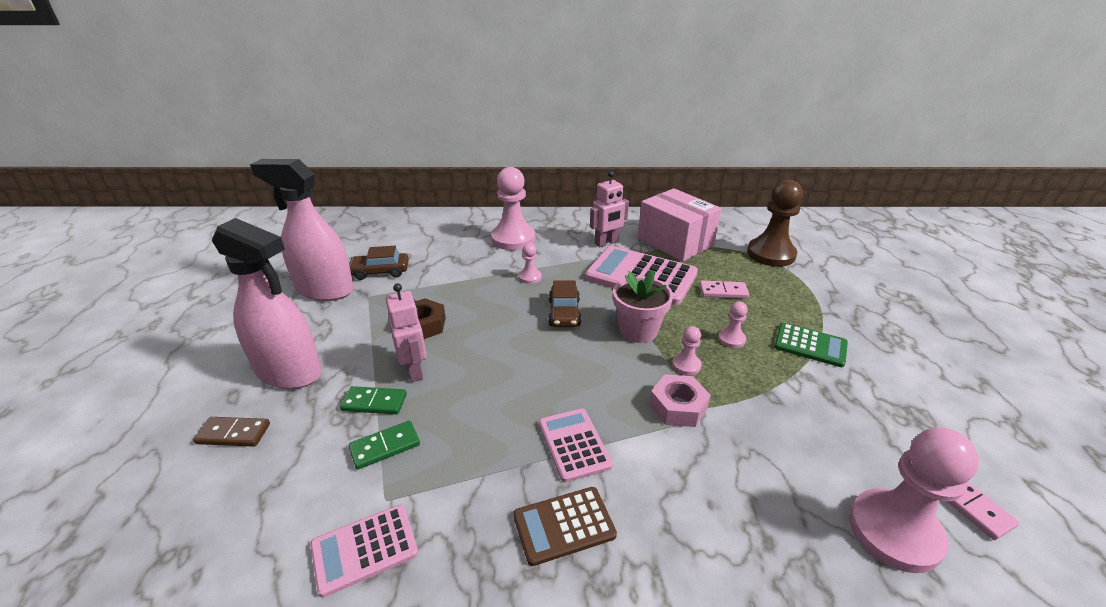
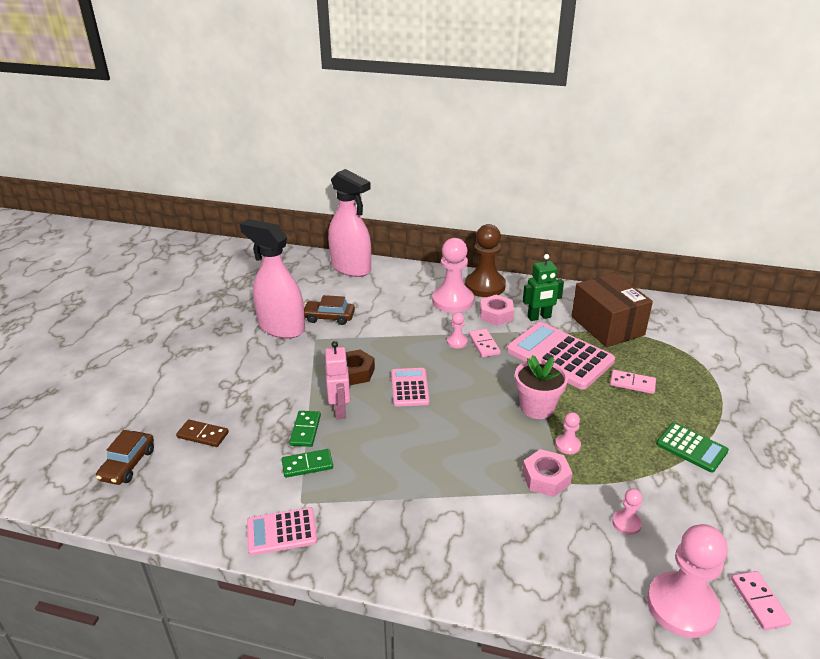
camera: 15 degrees right, 0 degrees up
pink spray bottle [212,218,322,389] -> pink spray bottle moved to [328,169,371,277]
green domino [340,386,407,414] -> green domino turned 75 degrees clockwise [289,411,321,447]
brown calculator [513,487,617,566] -> none
pink calculator [539,408,613,482] -> pink calculator moved to [391,368,430,407]
brown car [549,281,581,327] -> brown car moved to [96,430,154,485]
pink robot [590,171,629,247] -> green robot [523,254,564,321]
pink box [638,188,722,261] -> brown box [571,273,653,347]
pink pawn [718,301,748,348] -> pink pawn moved to [612,489,642,535]
brown pawn [747,180,803,267] -> brown pawn moved to [465,224,506,297]
none -> pink domino [469,329,501,357]
none -> pink nut [480,295,514,326]

